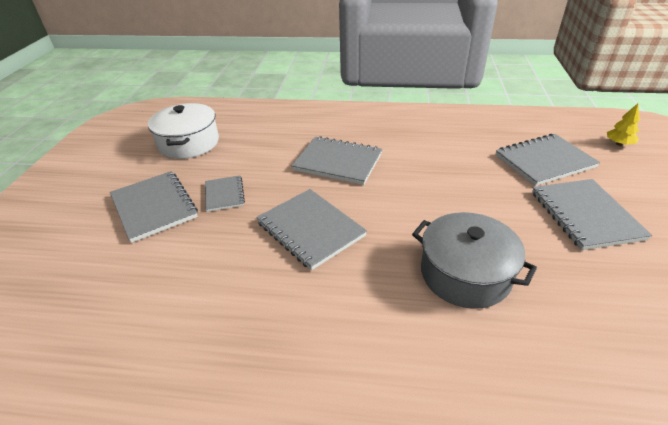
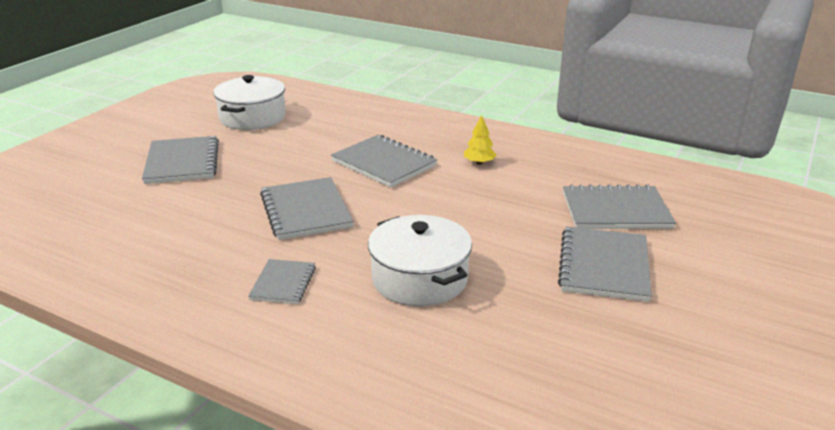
camera: 20 degrees right, 10 degrees down
grey notebook [205,175,245,212] -> grey notebook moved to [248,259,316,304]
grey pot [412,212,537,309] -> white pot [368,215,472,307]
yellow tree [607,103,640,146] -> yellow tree moved to [464,115,496,165]

